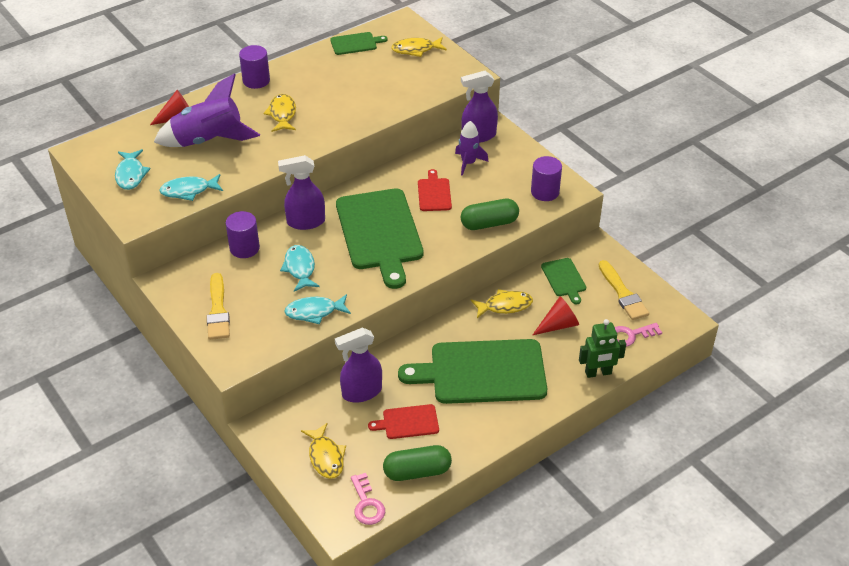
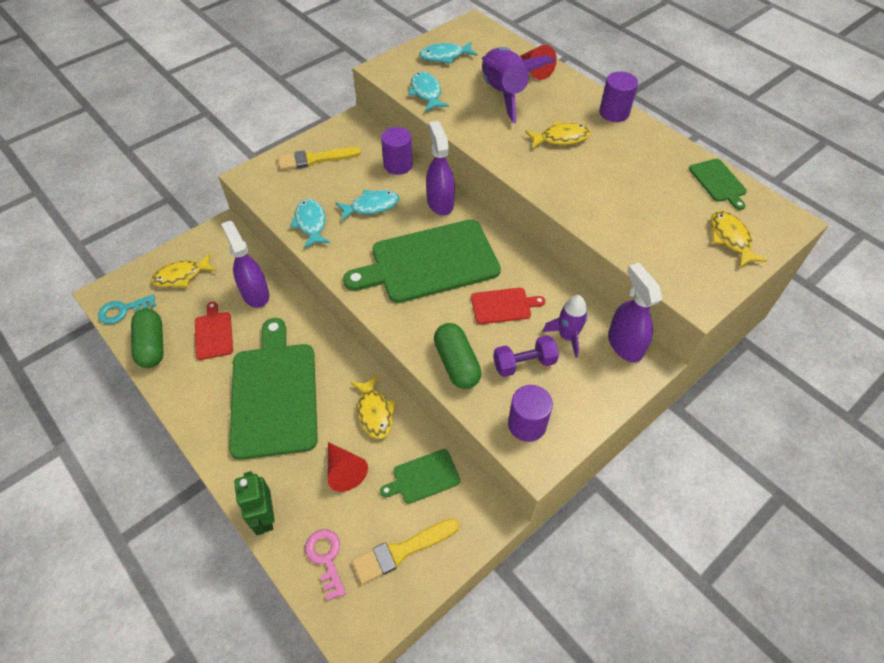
camera: 85 degrees right, 10 degrees up
pink key [351,473,385,525] -> turquoise key [98,294,156,324]
none -> purple dumbbell [493,335,559,377]

